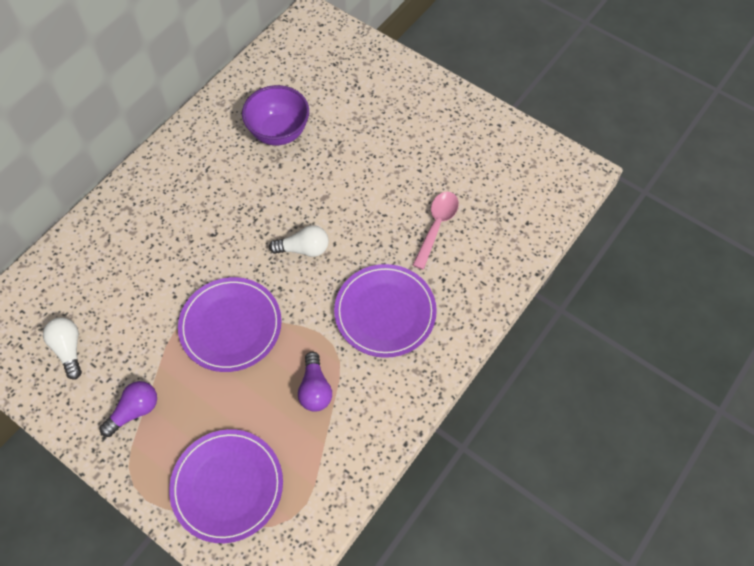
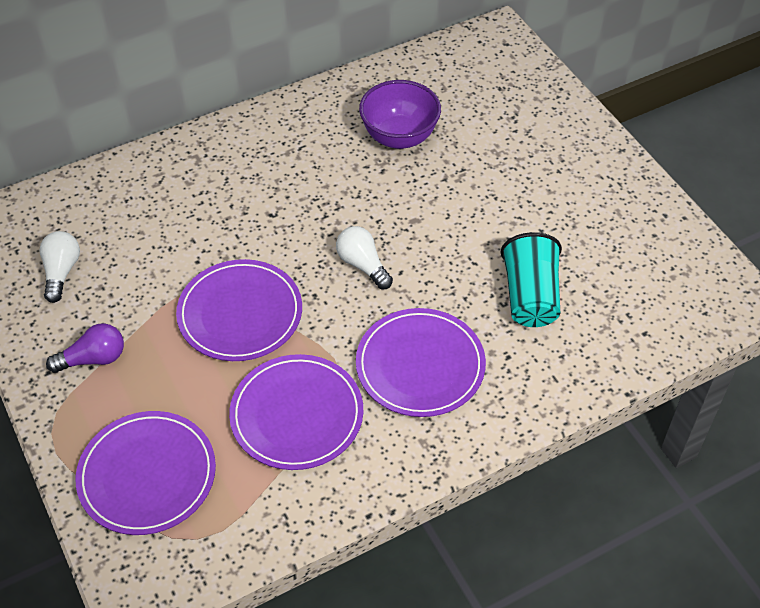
camera: 25 degrees right, 10 degrees down
white light bulb [269,225,329,257] -> white light bulb turned 150 degrees counterclockwise [336,226,393,289]
purple light bulb [298,352,332,412] -> purple plate [229,354,363,470]
pink spoon [413,192,459,270] -> turquoise cup [501,232,562,327]

